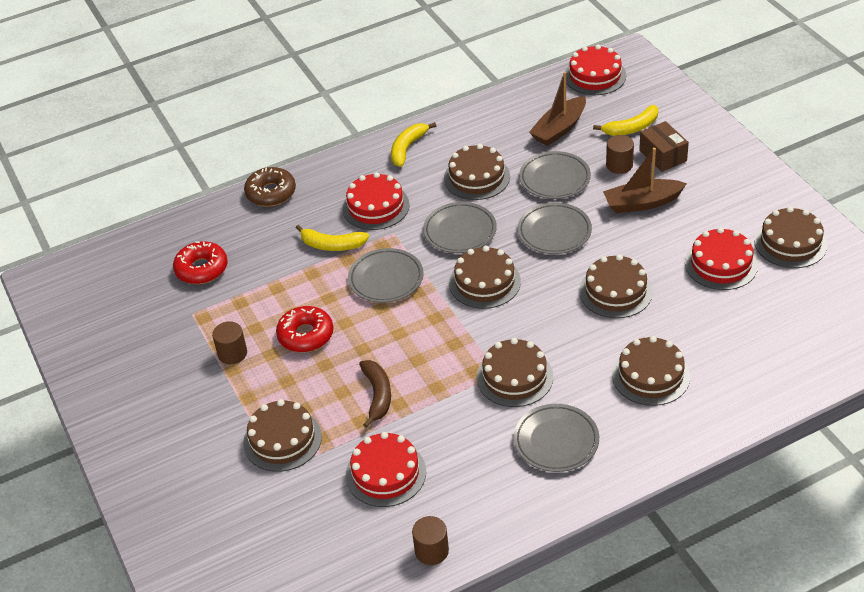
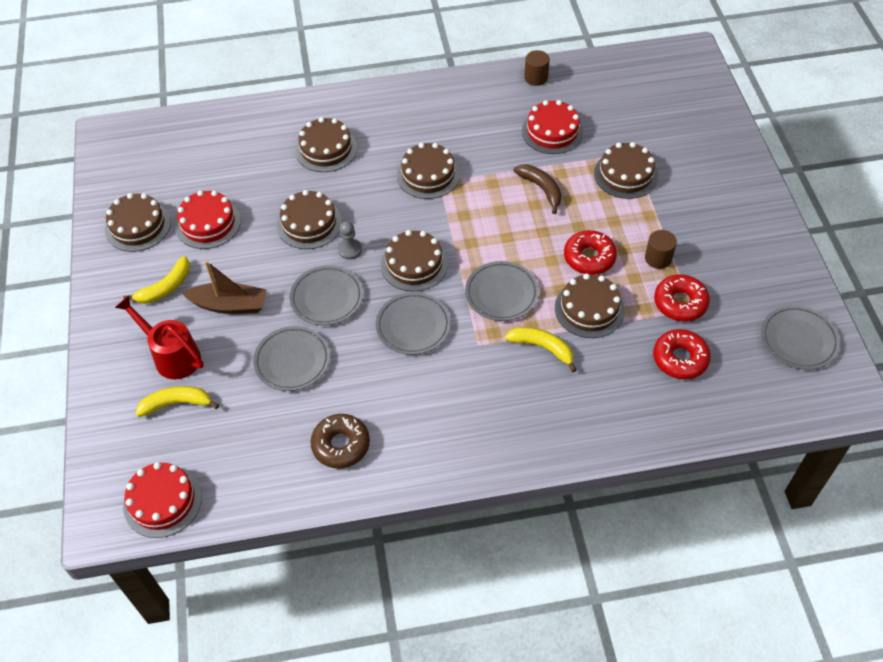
camera: 165 degrees left, 10 degrees up
brown donut [244,167,296,207] -> brown donut moved to [310,414,370,469]
red cake [342,172,410,230] -> none
brown banana [359,360,391,428] -> brown banana turned 135 degrees clockwise [514,164,562,214]
yellow banana [391,122,436,167] -> yellow banana moved to [123,256,190,304]
brown cake [444,144,510,200] -> brown cake moved to [555,273,625,338]
grey plate [514,404,599,472] -> grey plate moved to [761,305,840,370]
brown boat [529,72,586,146] -> none
brown cylinder [606,135,634,174] -> none
brown box [639,121,689,172] -> red watering can [115,295,204,379]
none -> grey pawn [338,221,362,260]
none -> red donut [654,274,710,321]

